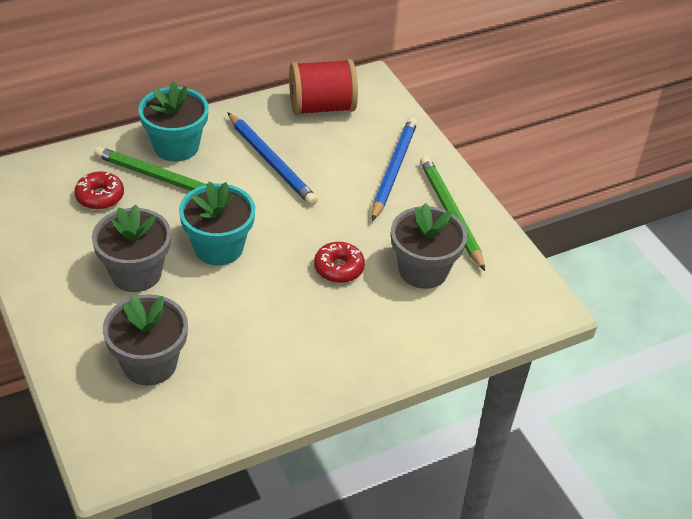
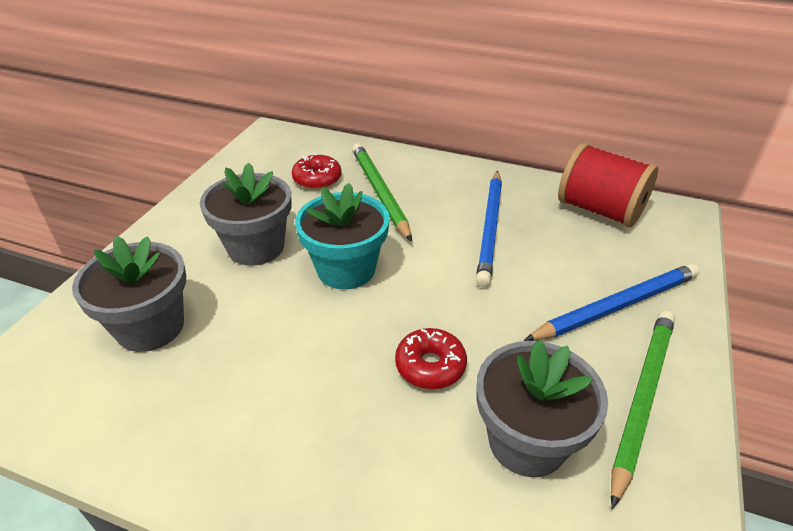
camera: 50 degrees right, 5 degrees down
turquoise flower pot [138,81,209,161] -> none

